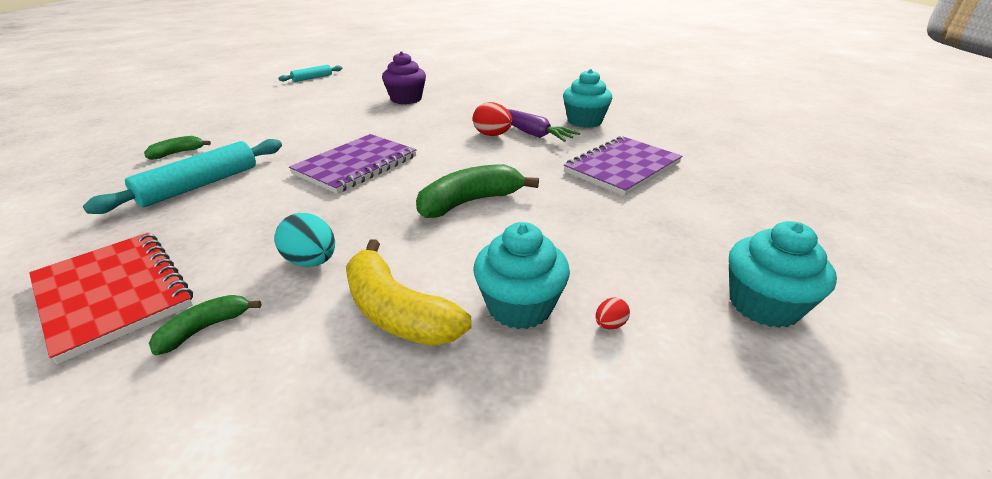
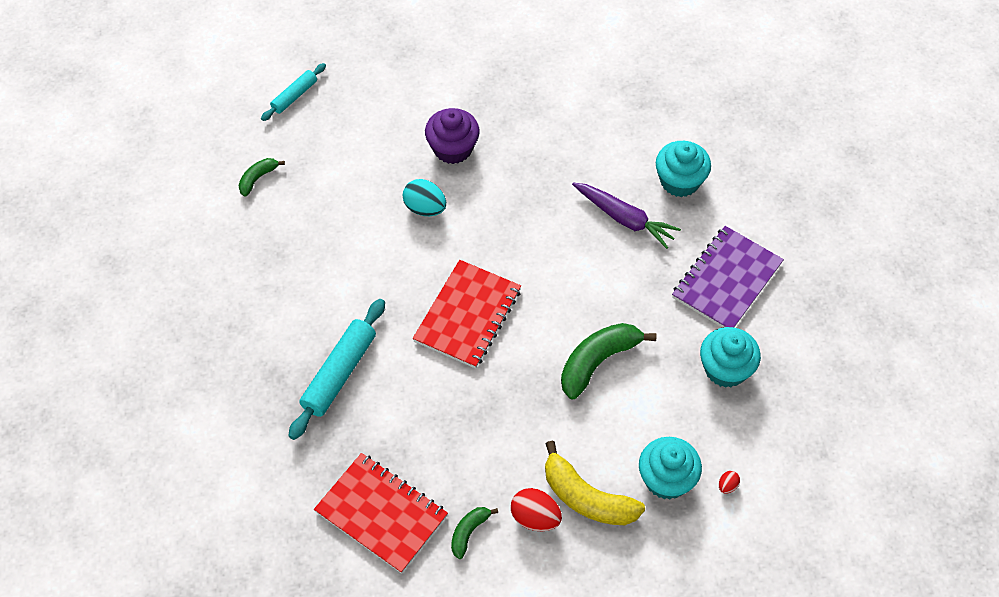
camera: 10 degrees left, 25 degrees up
green banana [144,136,211,160] -> green banana moved to [239,158,285,197]
turquoise egg [274,213,335,267] -> turquoise egg moved to [403,179,446,216]
purple notebook [289,134,416,194] -> red notebook [413,260,521,369]
red egg [473,102,513,136] -> red egg moved to [511,488,562,531]
turquoise cupcake [729,221,837,328] -> turquoise cupcake moved to [700,327,761,388]

